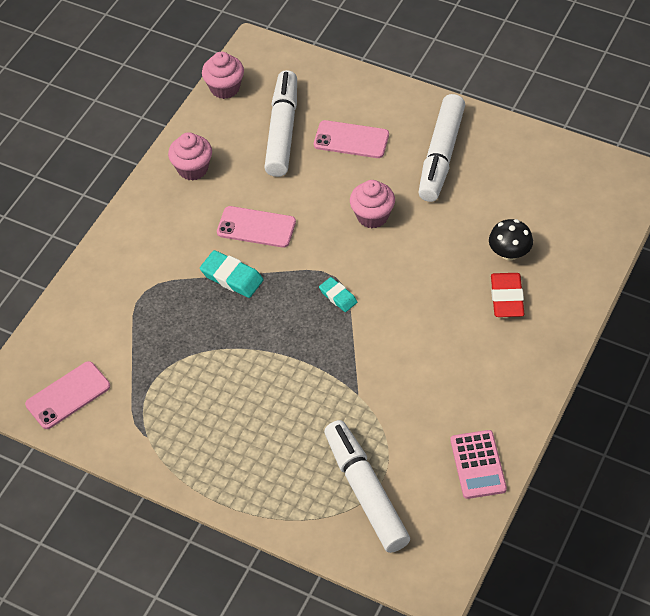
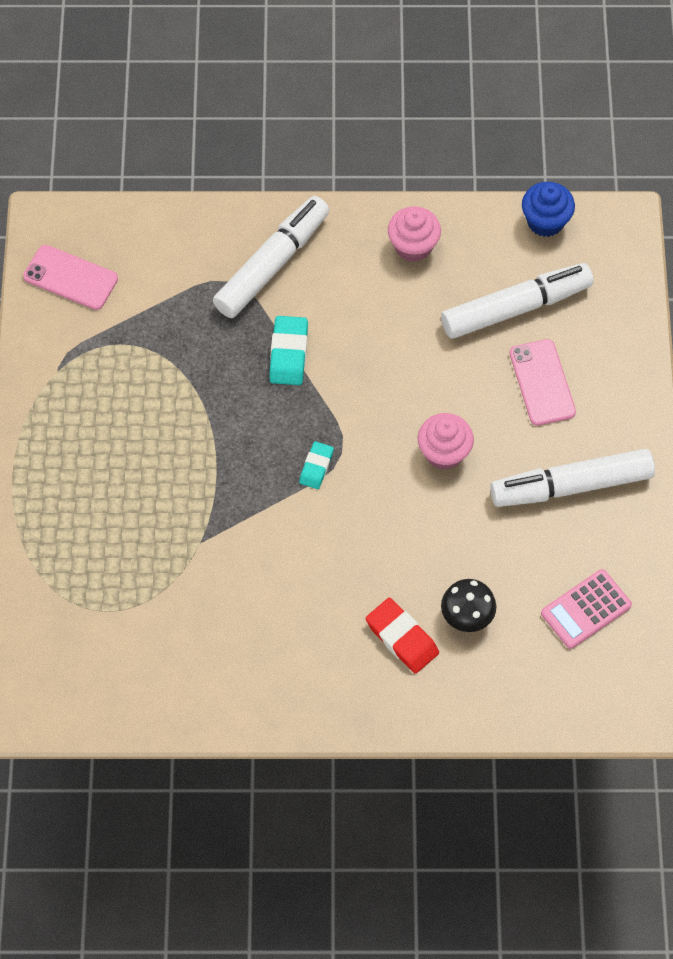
camera: 60 degrees right, 10 degrees up
pink cupcake [202,52,244,99] -> blue cupcake [522,182,575,237]
pink phone [217,206,296,248] -> none
white marker [324,420,410,553] -> white marker moved to [213,196,329,318]
pink calculator [450,430,507,499] -> pink calculator moved to [541,569,632,649]
red eraser [491,273,524,317] -> red eraser turned 75 degrees clockwise [366,598,439,674]

